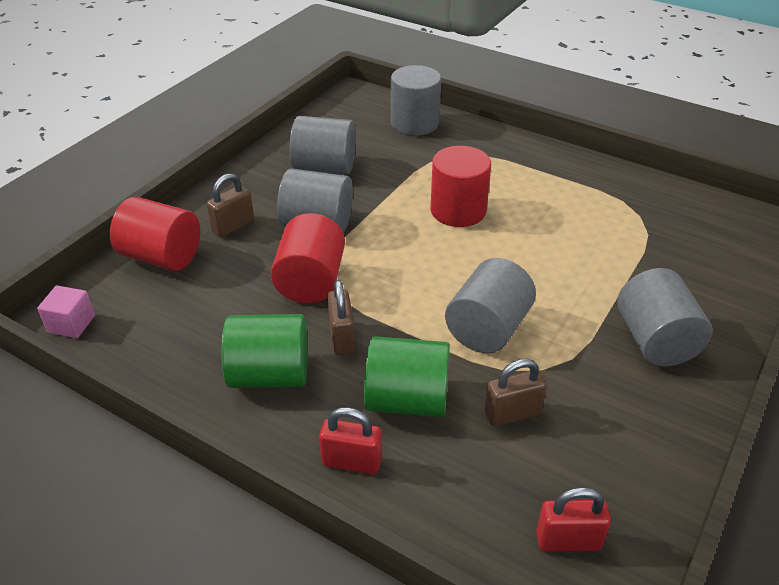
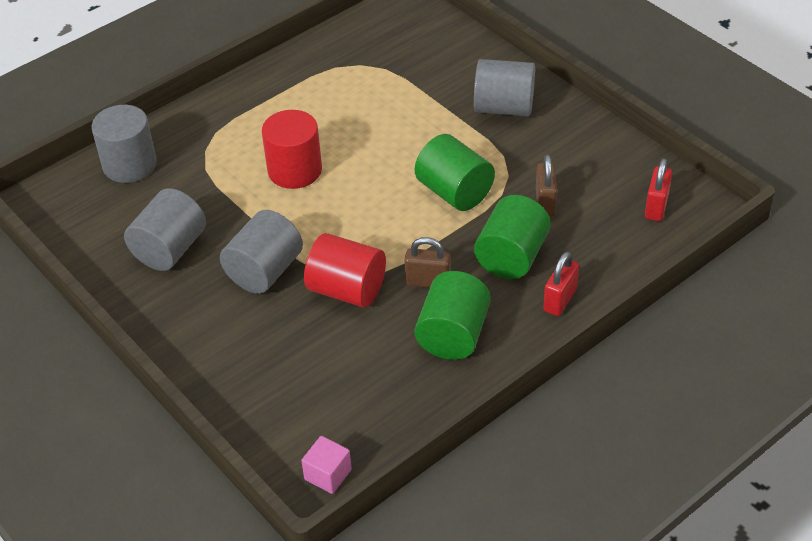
camera: 70 degrees left, 5 degrees up
red cylinder [110,197,200,271] -> none
brown padlock [206,173,254,237] -> none
grey cylinder [445,258,536,353] -> green cylinder [415,134,495,211]

